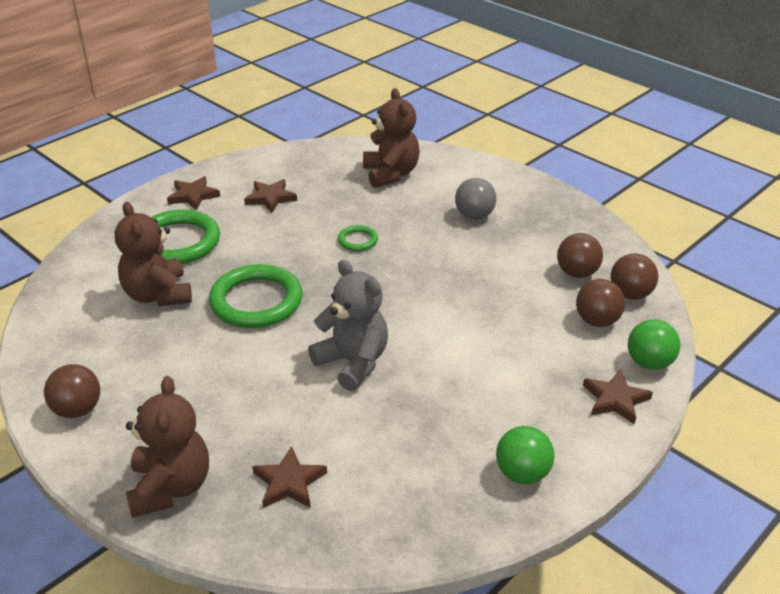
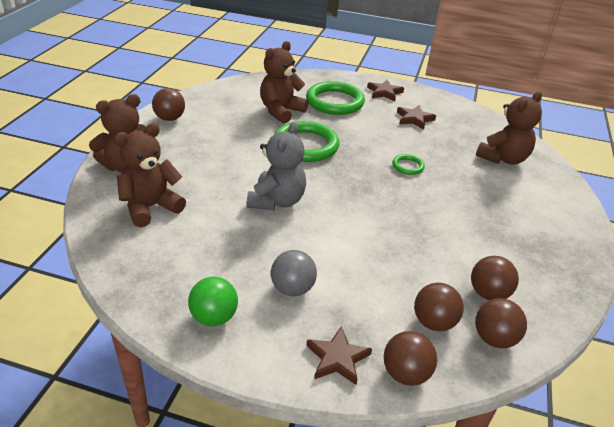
camera: 60 degrees right, 0 degrees up
brown star [252,446,327,508] -> brown teddy bear [114,123,186,227]
grey ball [455,178,496,219] -> grey ball moved to [271,250,317,296]
green ball [628,319,680,370] -> brown ball [384,331,437,386]

